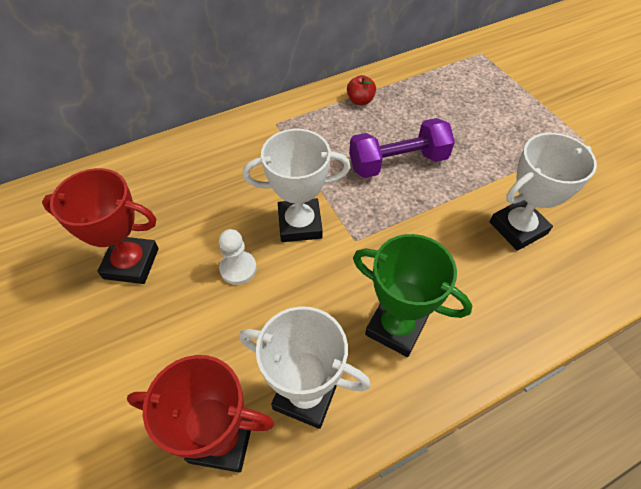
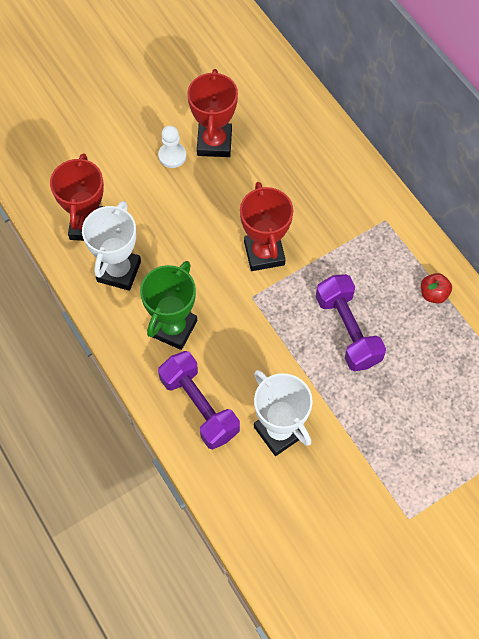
camera: 85 degrees right, 10 degrees up
white pawn [219,229,257,285] -> white pawn moved to [158,126,187,168]
white trophy [243,129,351,242] -> red trophy [240,182,293,271]
none -> purple dumbbell [158,351,240,449]

